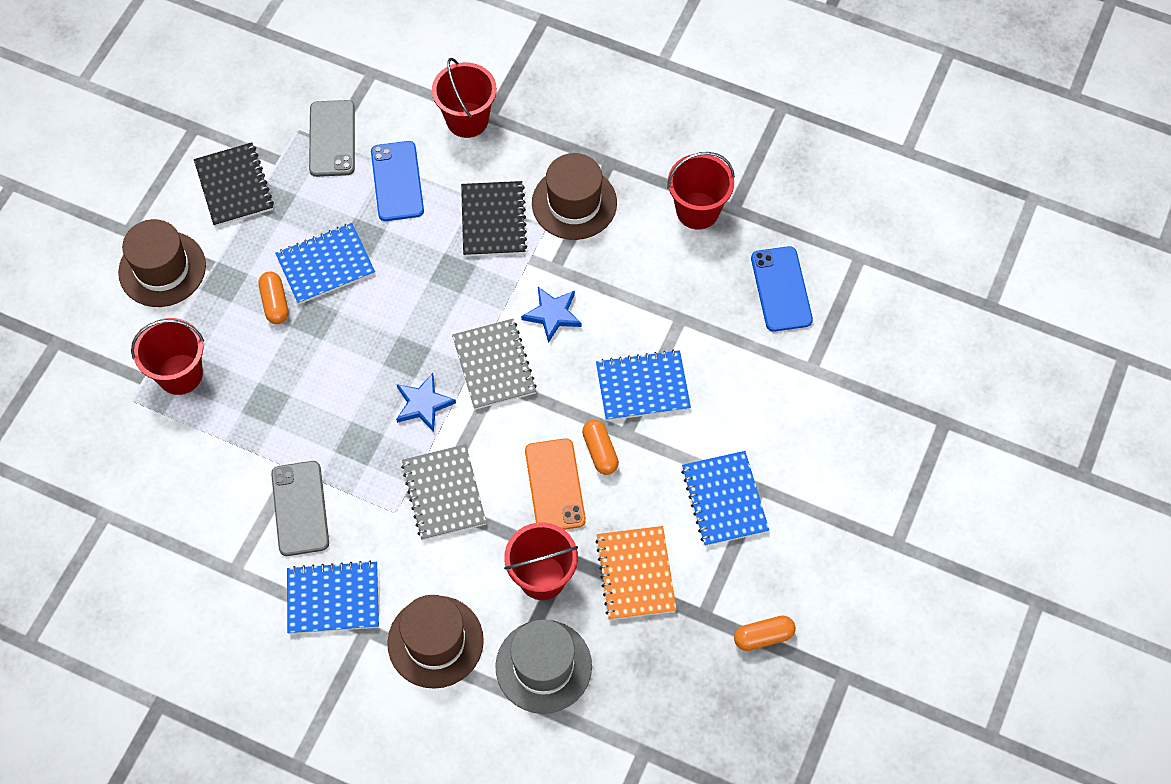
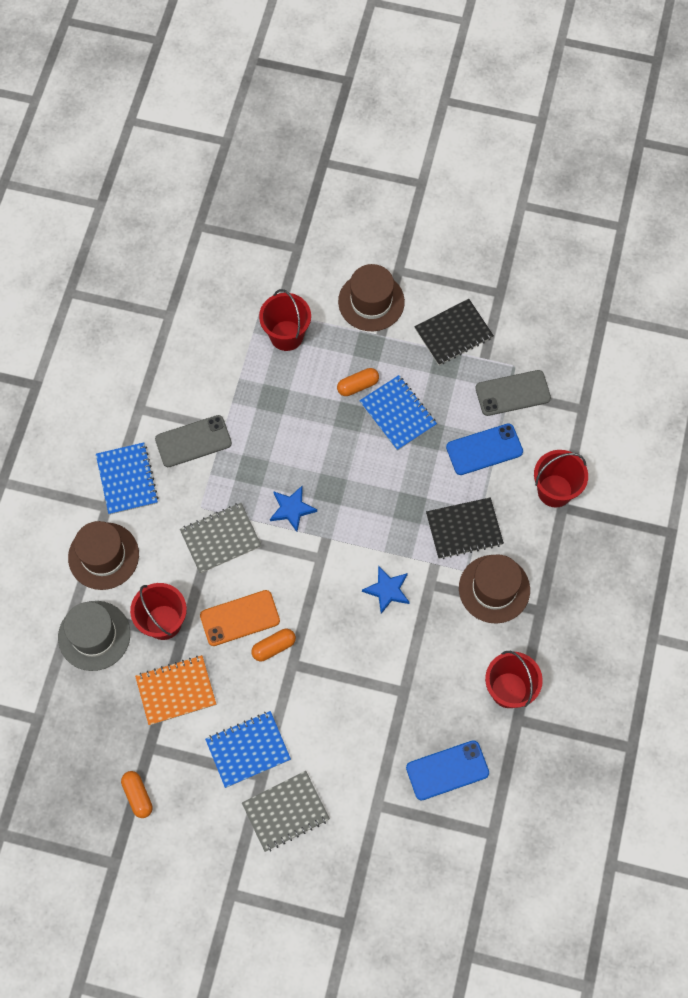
camera: 80 degrees right, 5 degrees up
grey notebook [452,319,537,410] -> grey notebook moved to [242,771,330,852]
blue notebook [596,350,691,421] -> none

